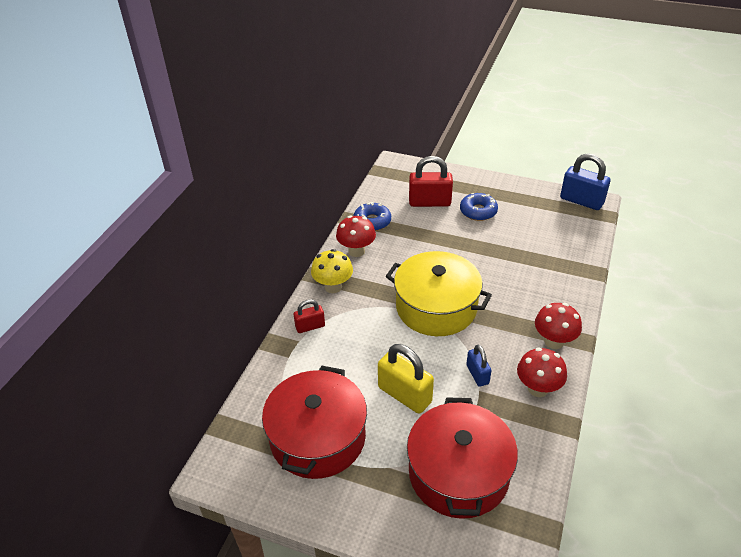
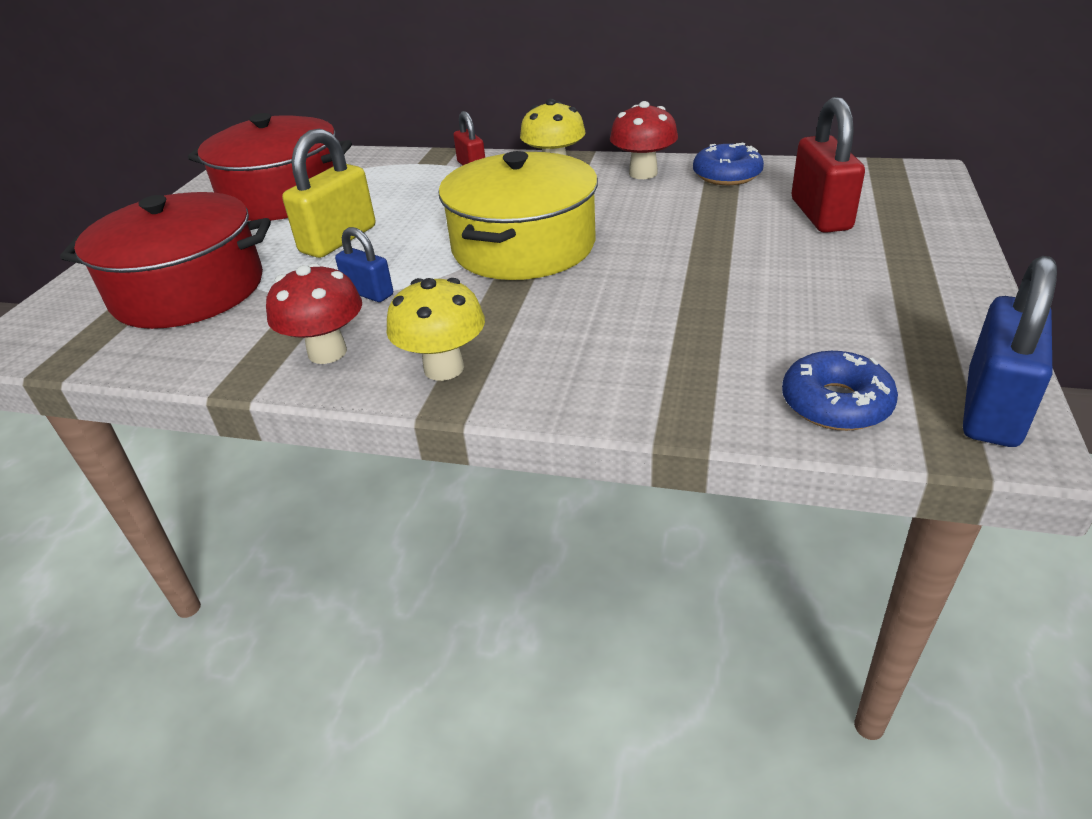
camera: 85 degrees right, 5 degrees down
blue donut [460,193,498,221] -> blue donut moved to [782,351,898,431]
blue padlock [466,345,492,387] -> blue padlock turned 60 degrees clockwise [335,227,393,302]
red mushroom [535,303,582,349] -> yellow mushroom [387,278,485,381]

